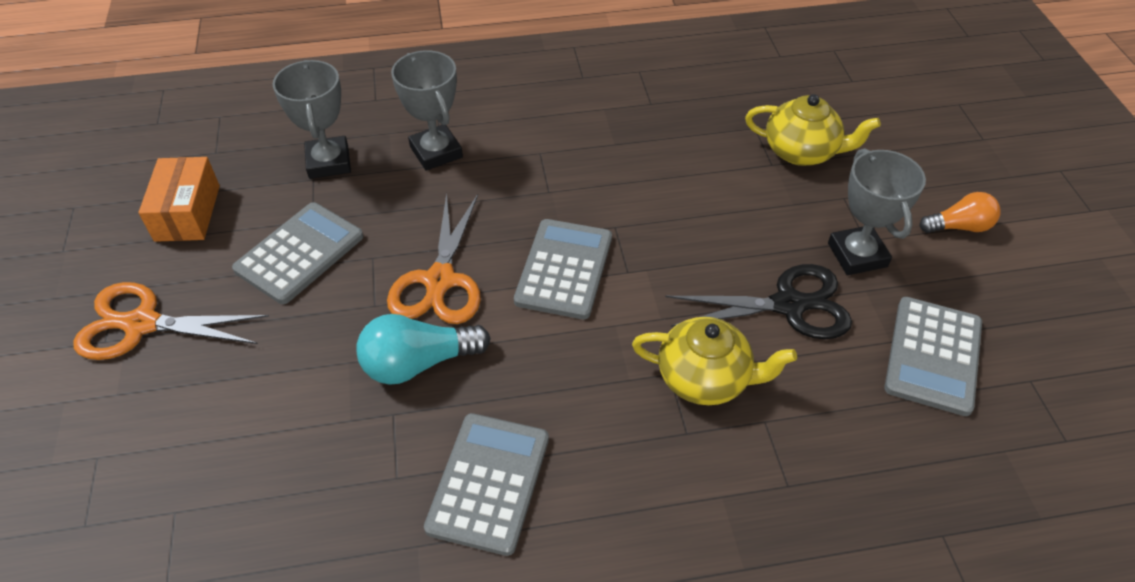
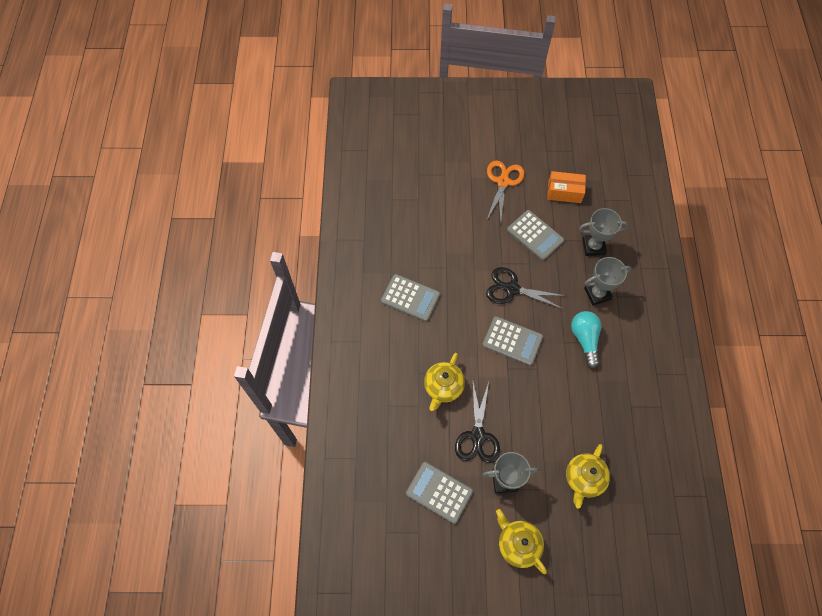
camera: 100 degrees right, 15 degrees up
turquoise light bulb [356,314,491,385] -> turquoise light bulb moved to [571,311,602,368]
orange scissors [387,193,481,324] -> black scissors [486,267,566,309]
orange light bulb [920,192,1000,233] -> yellow teapot [496,509,547,574]

